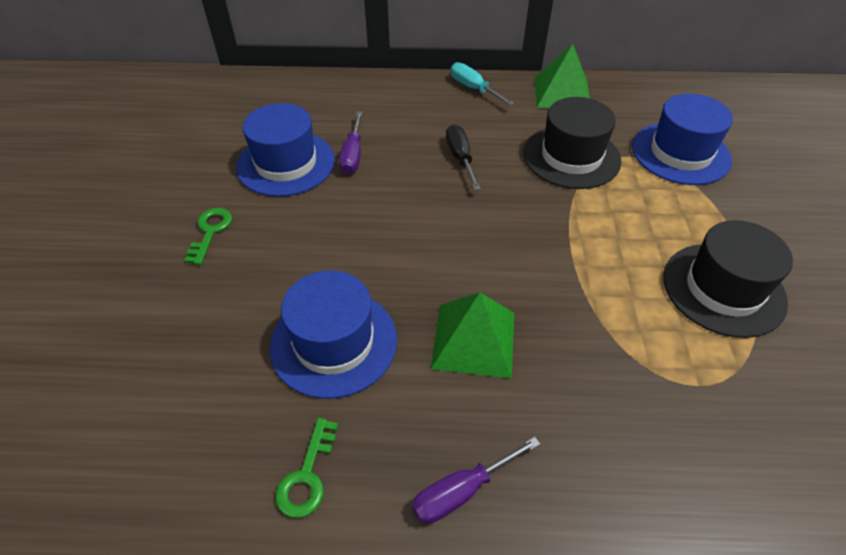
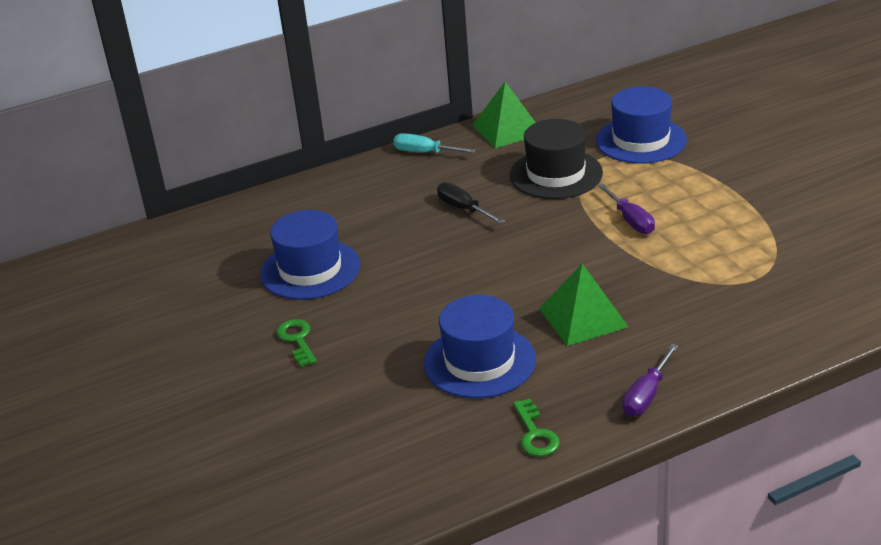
camera: 25 degrees left, 15 degrees down
purple screwdriver [339,112,362,174] -> purple screwdriver moved to [598,184,655,234]
black hat [663,220,793,338] -> none

